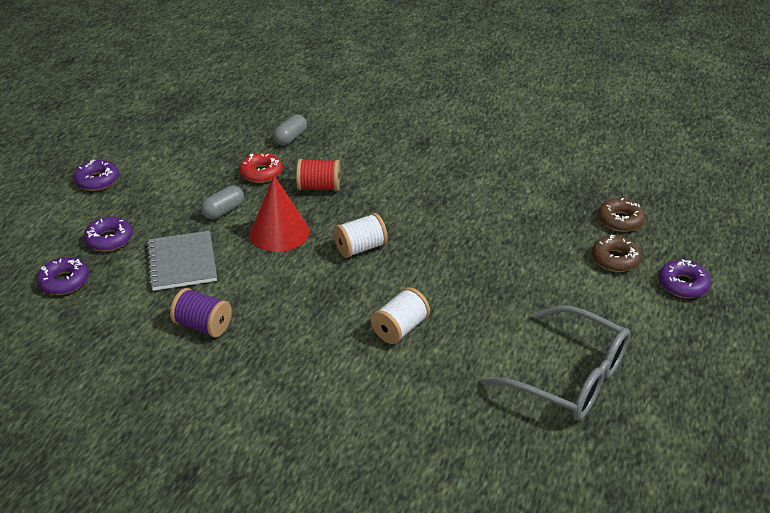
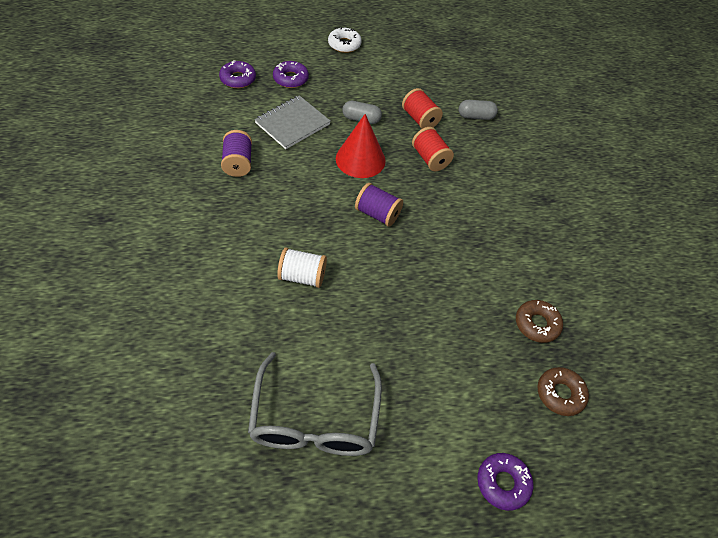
camera: 55 degrees right, 15 degrees up
purple donut [74,160,119,191] -> white donut [328,27,362,53]
red donut [239,153,283,183] -> red spool [402,88,443,129]
white spool [334,213,388,258] -> purple spool [355,183,403,227]
brown donut [592,235,641,272] -> brown donut moved to [516,300,563,343]

